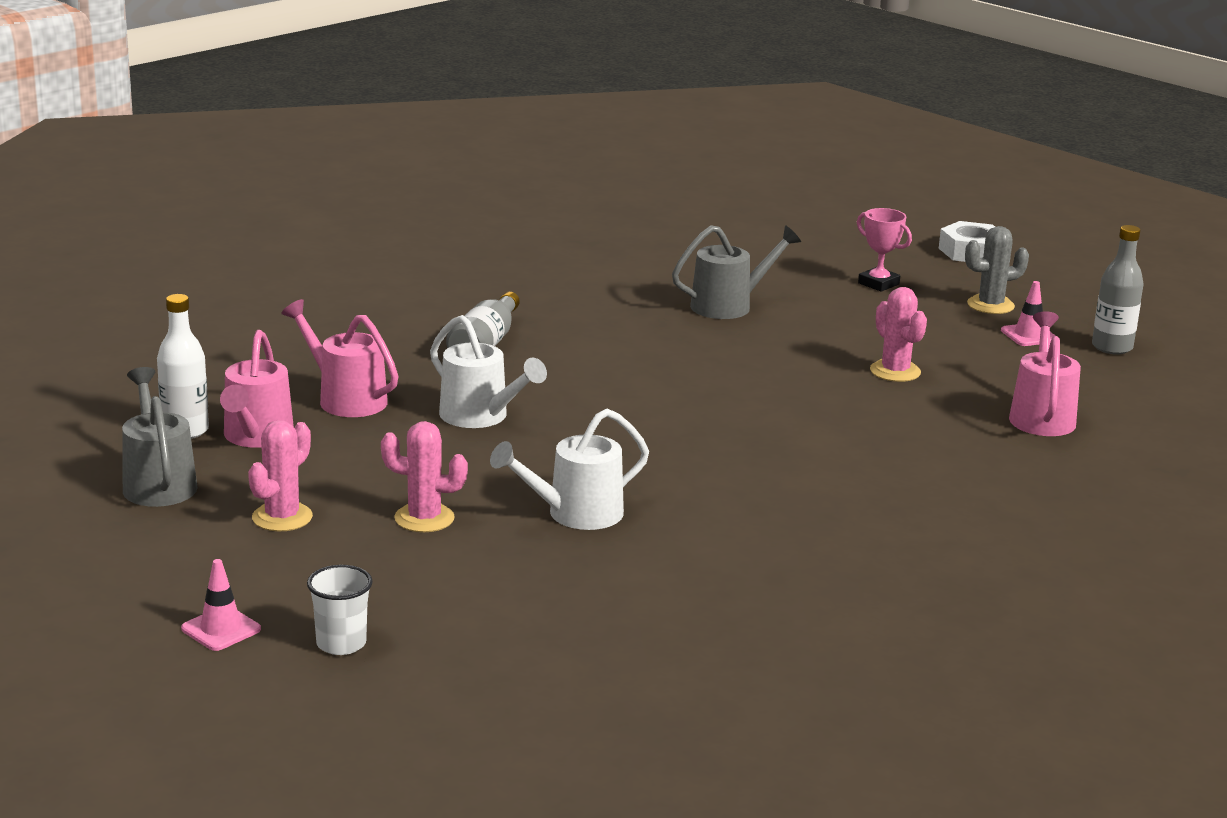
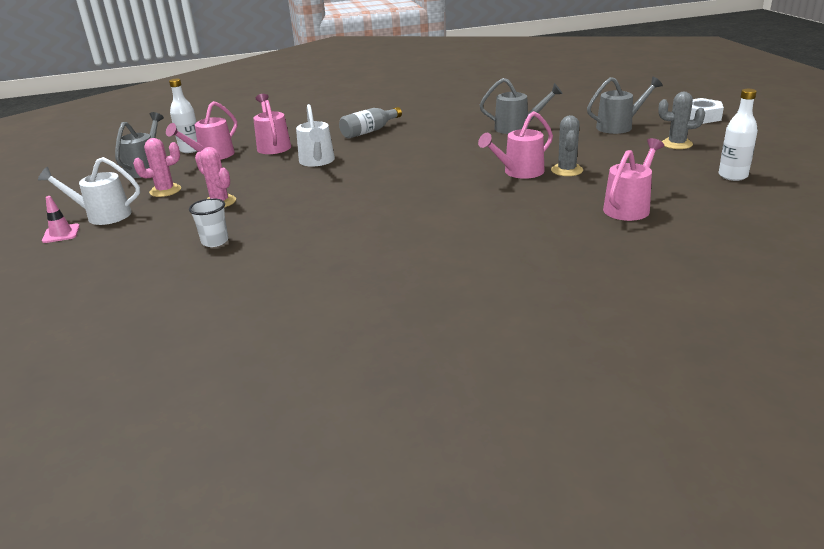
camera: 35 degrees right, 5 degrees up
white cup [307,565,373,655] -> white cup moved to [189,198,228,247]
white watering can [490,409,649,530] -> white watering can moved to [38,157,140,225]
pink trophy [857,208,912,292] -> grey watering can [587,77,663,134]
pink cactus [870,287,927,382] -> grey cactus [551,115,583,176]
pink traffic cone [1001,281,1056,346] -> none
grey bottle [1092,225,1144,355] -> white bottle [719,89,758,181]
none -> pink watering can [478,111,553,179]

